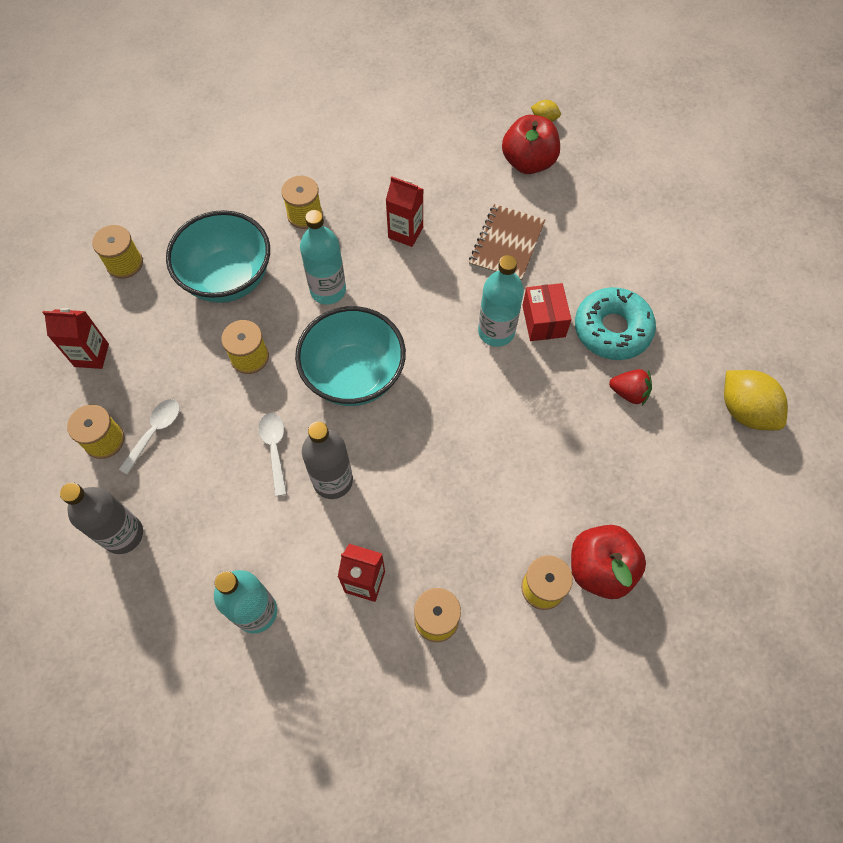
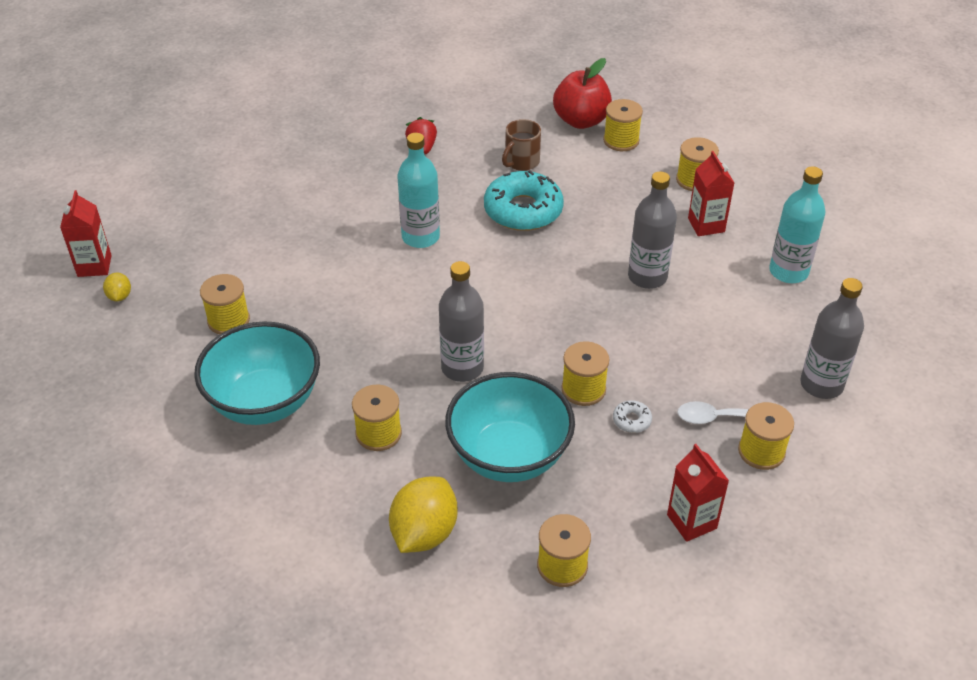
camera: 120 degrees left, 20 degrees down
white spoon [258,413,287,496] -> none
turquoise bowl [295,306,406,406] -> turquoise bowl moved to [194,321,320,425]
turquoise bottle [300,210,346,304] -> grey bottle [439,261,484,382]
red carton [386,176,423,247] -> red carton moved to [60,190,112,277]
brown notebook [469,204,545,281] -> none
red apple [502,115,560,174] -> none
red box [522,283,572,341] -> none
turquoise donut [575,287,656,360] -> turquoise donut moved to [484,170,564,231]
yellow lemon [724,370,788,430] -> yellow lemon moved to [389,477,458,553]
none -> yellow spool [200,274,250,334]
none -> brown mug [502,119,541,171]
none -> white donut [613,400,652,433]

